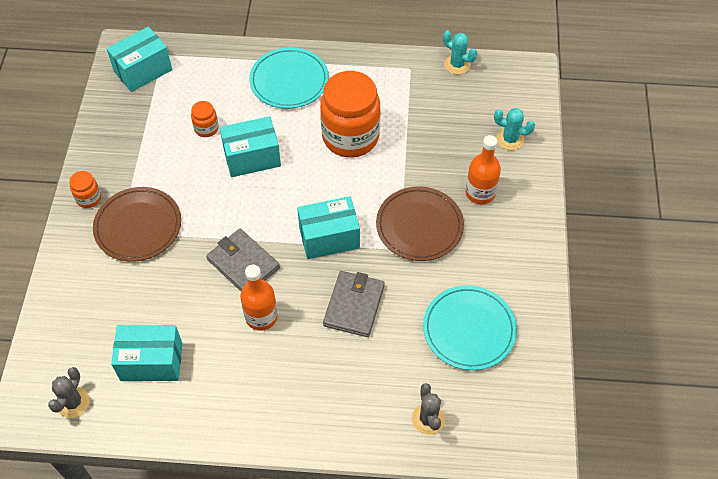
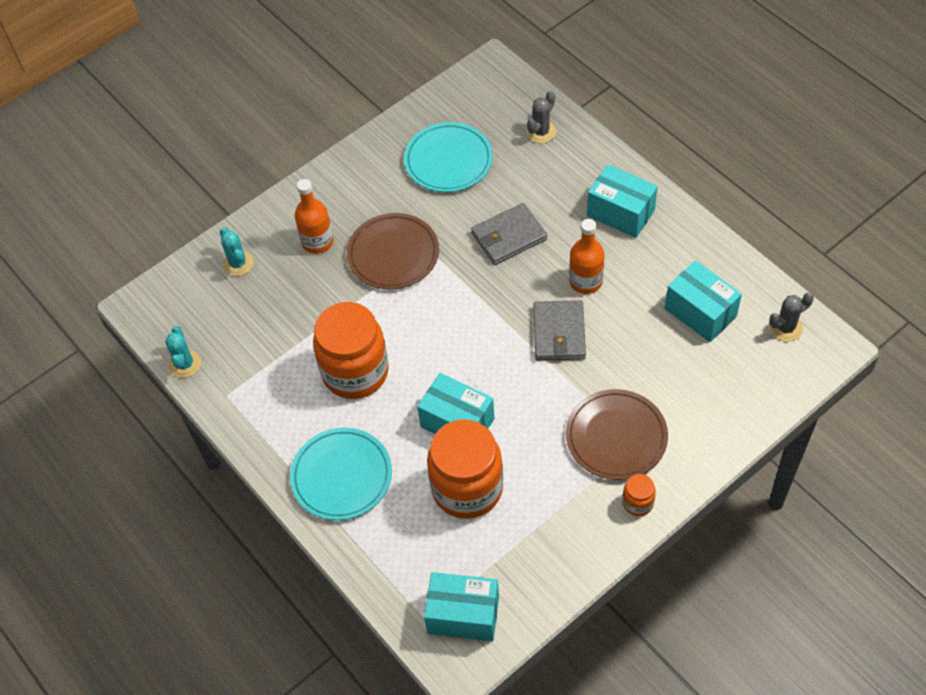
camera: 130 degrees left, 0 degrees up
orange jar [191,101,219,137] -> orange jar [427,419,503,519], size x2.32
turquoise box [297,196,360,259] -> turquoise box moved to [587,164,658,238]

